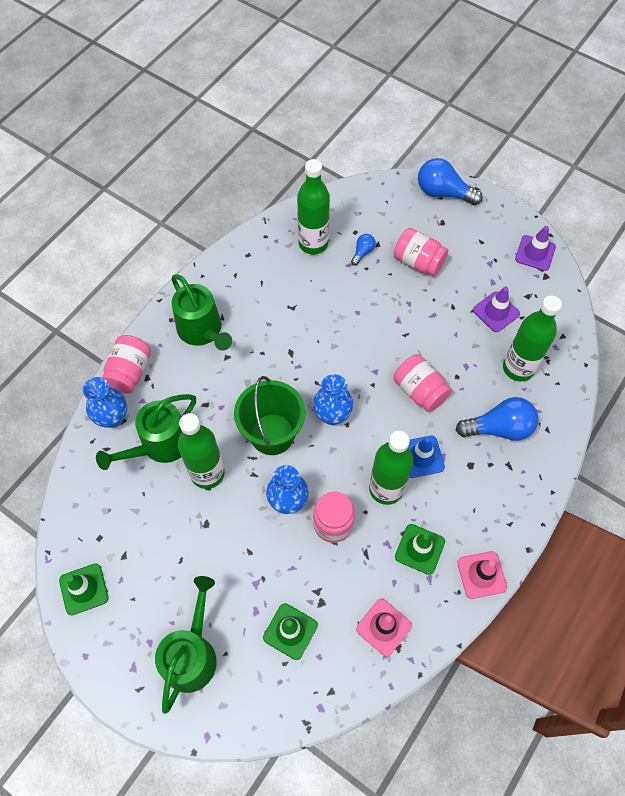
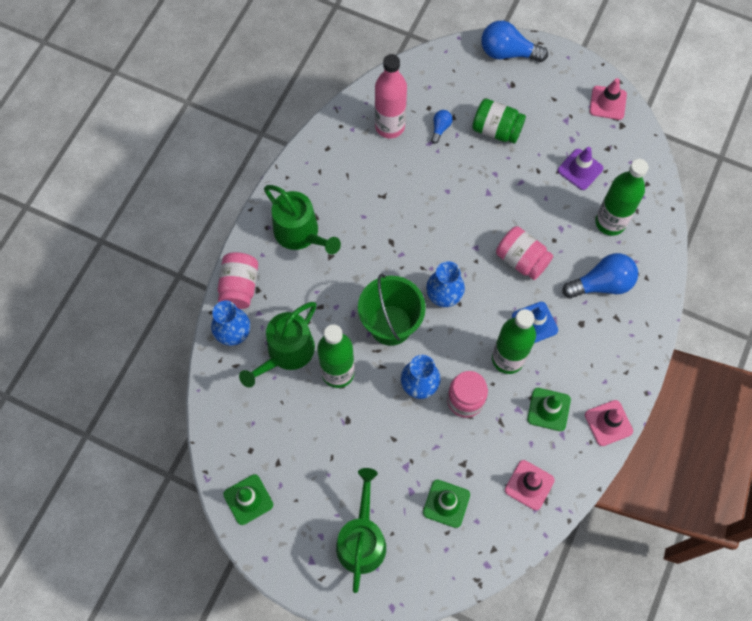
camera: 10 degrees left, 5 degrees up
green bottle [297,159,330,255] -> pink bottle [375,54,407,138]
pink jar [393,228,449,276] -> green jar [472,99,526,143]
purple traffic cone [515,226,556,271] -> pink traffic cone [590,78,627,120]

